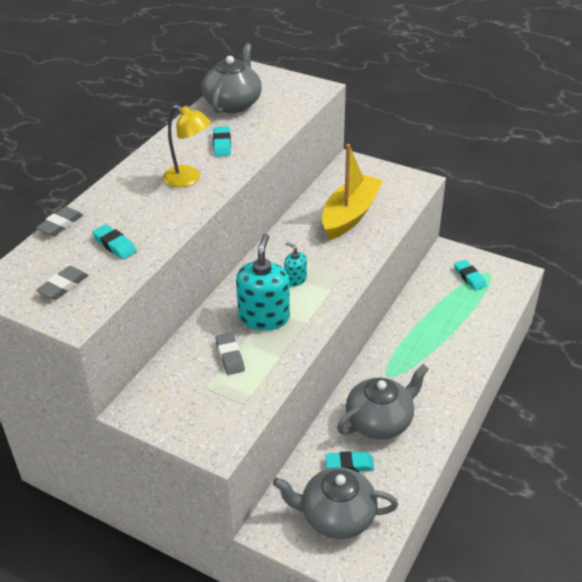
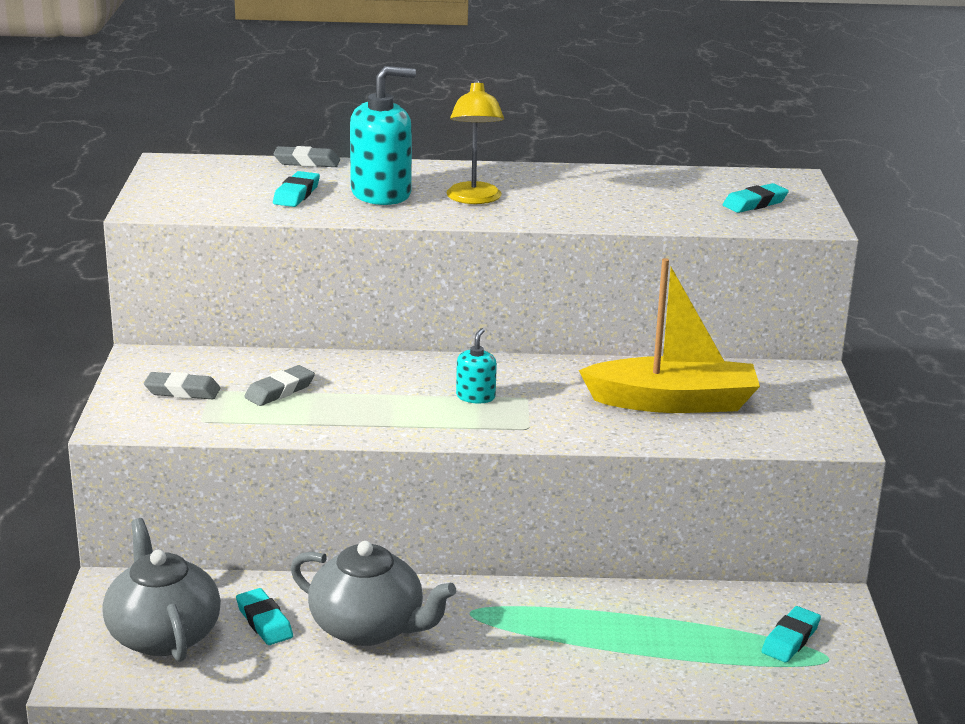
camera: 60 degrees right, 15 degrees down
grey eraser [36,266,88,300] -> grey eraser moved to [144,372,220,399]
grey teapot [202,43,262,113] -> none
turquoise eraser [213,126,231,156] -> turquoise eraser moved to [723,183,789,213]
turquoise soap dispenser [236,234,290,330] -> turquoise soap dispenser moved to [350,66,416,205]

